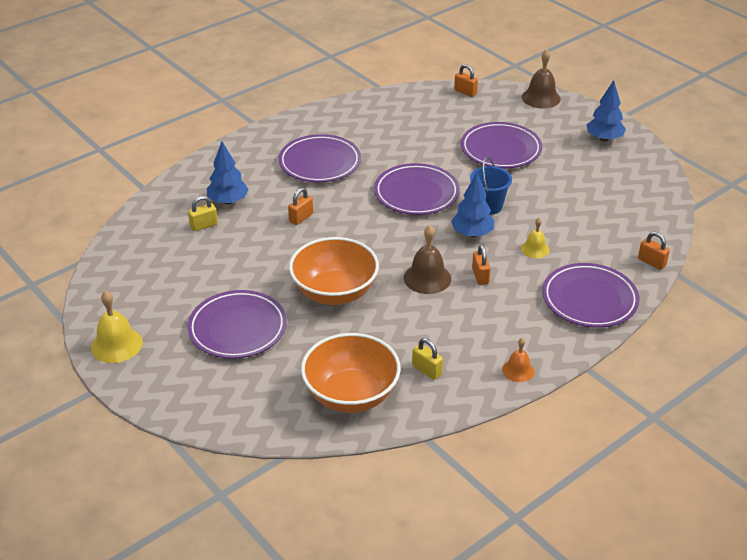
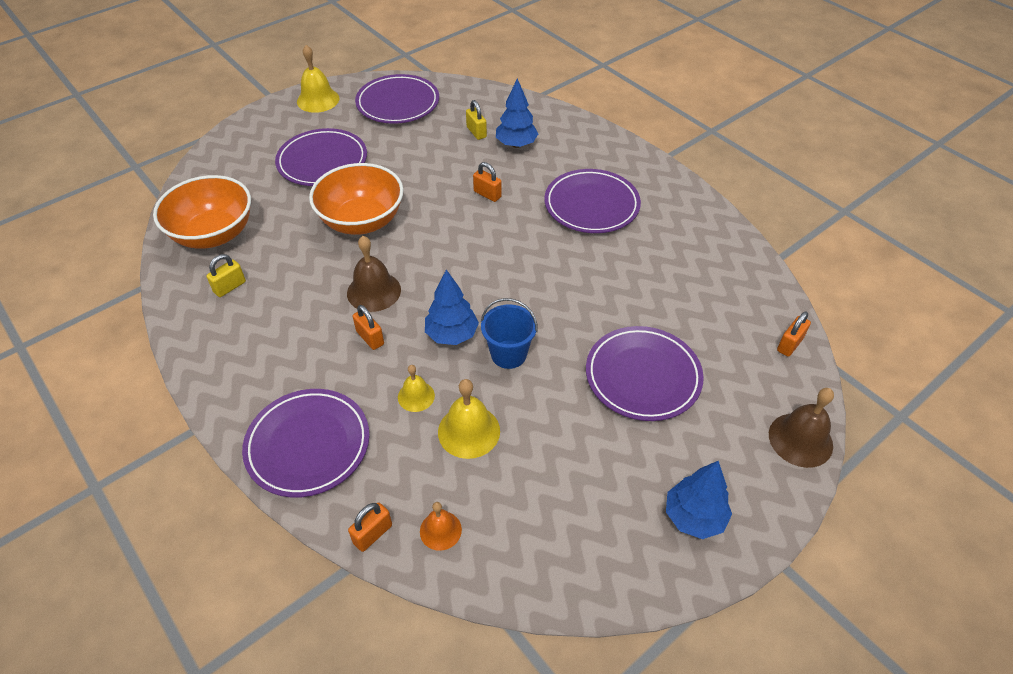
camera: 90 degrees right, 10 degrees up
purple plate [374,163,460,215] -> purple plate moved to [355,74,439,124]
orange padlock [472,244,491,285] -> orange padlock turned 60 degrees clockwise [353,305,384,350]
orange bell [502,338,534,382] -> orange bell moved to [420,502,462,551]
none -> yellow bell [438,379,500,459]

